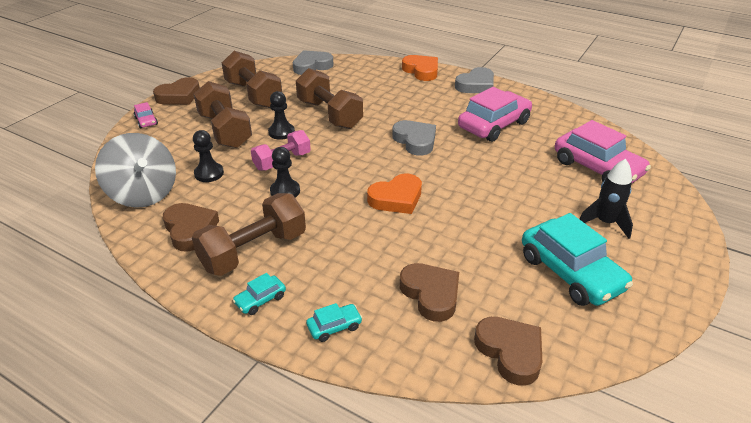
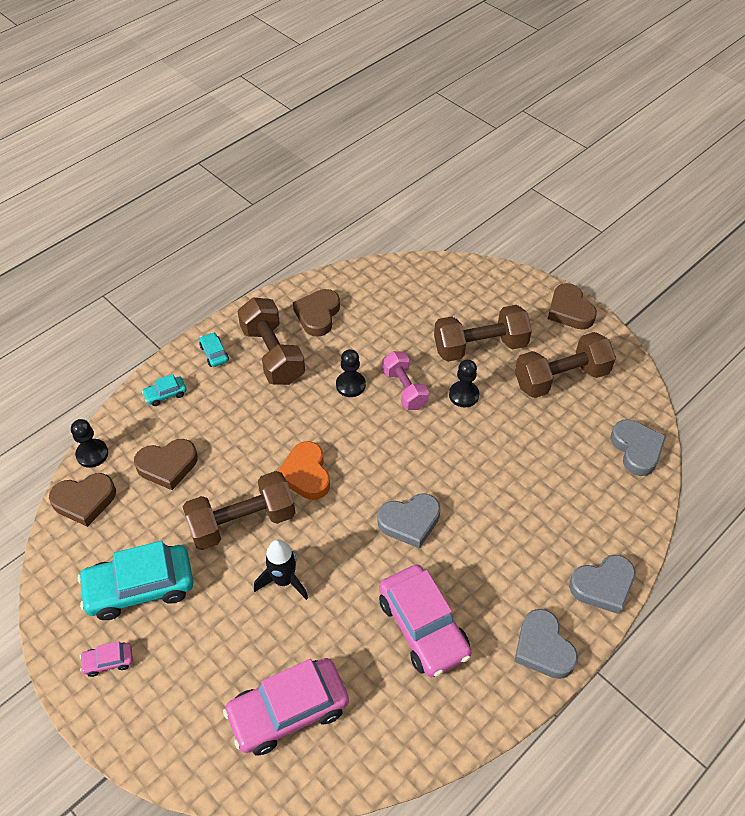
camera: 105 degrees right, 15 degrees up
grey spinning top [95,133,176,208] -> none
pink car [134,102,158,128] -> pink car moved to [80,641,133,677]
brown heart [163,203,219,252] -> brown heart turned 120 degrees clockwise [293,289,340,337]
black pawn [193,130,224,182] -> black pawn moved to [71,419,108,468]
brown dumbbell [296,68,363,129] -> brown dumbbell moved to [183,471,295,550]
turquoise car [306,303,363,342] -> turquoise car turned 75 degrees clockwise [142,374,186,406]
orange heart [402,55,438,81] -> grey heart [569,555,636,614]
black rocket [580,159,633,239] -> black rocket moved to [254,539,308,600]

